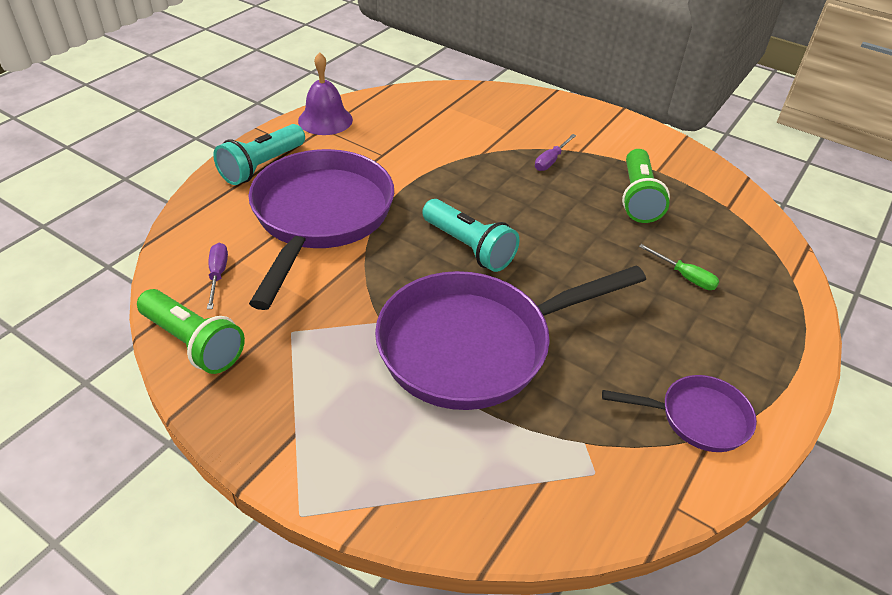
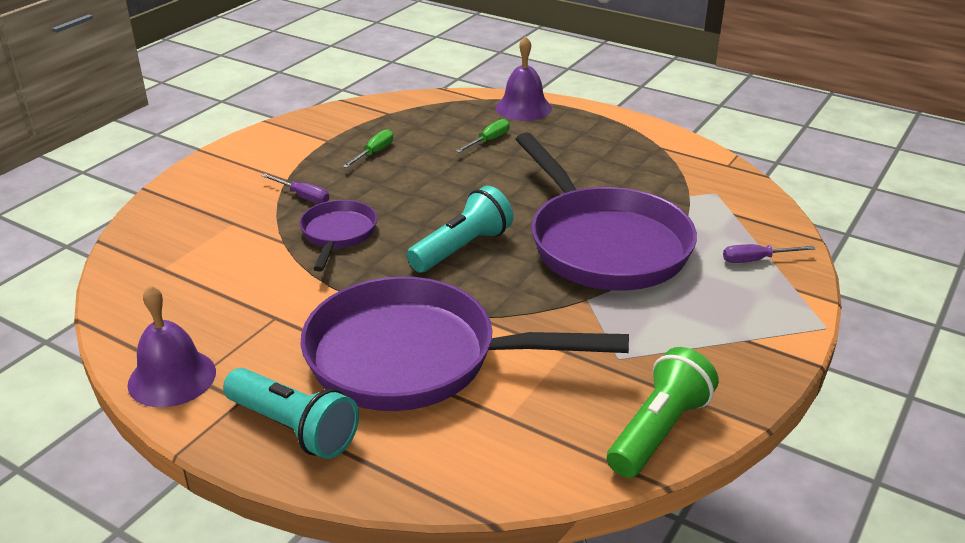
camera: 90 degrees left, 10 degrees down
purple screwdriver [207,243,228,309] -> purple screwdriver moved to [723,244,815,263]
purple pan [602,375,757,452] -> purple pan moved to [300,200,377,272]
green flashlight [622,149,670,223] -> green screwdriver [343,129,393,168]
none -> purple bell [496,36,552,121]

